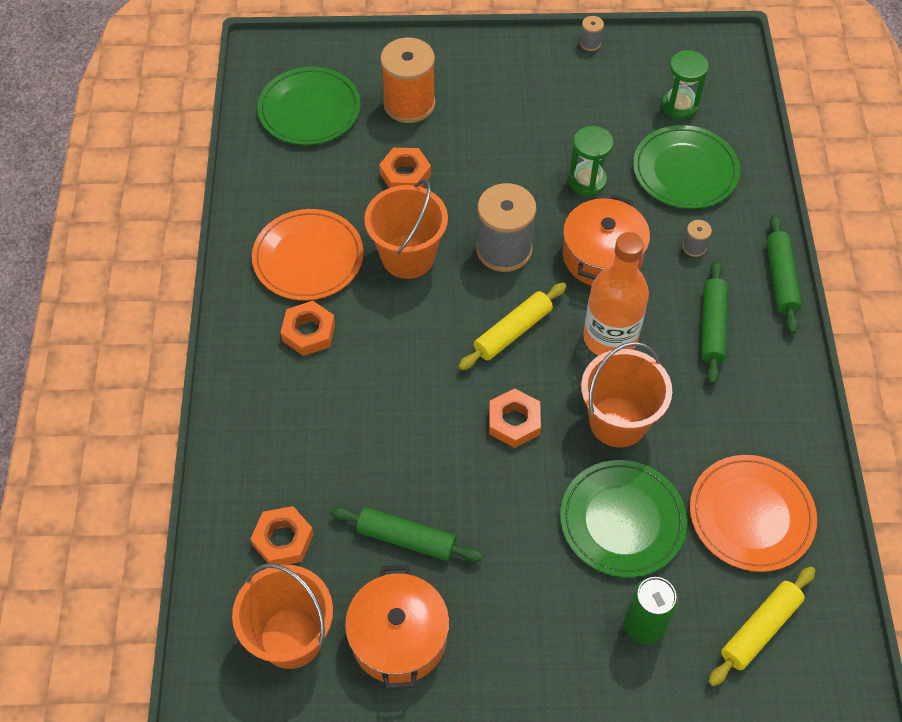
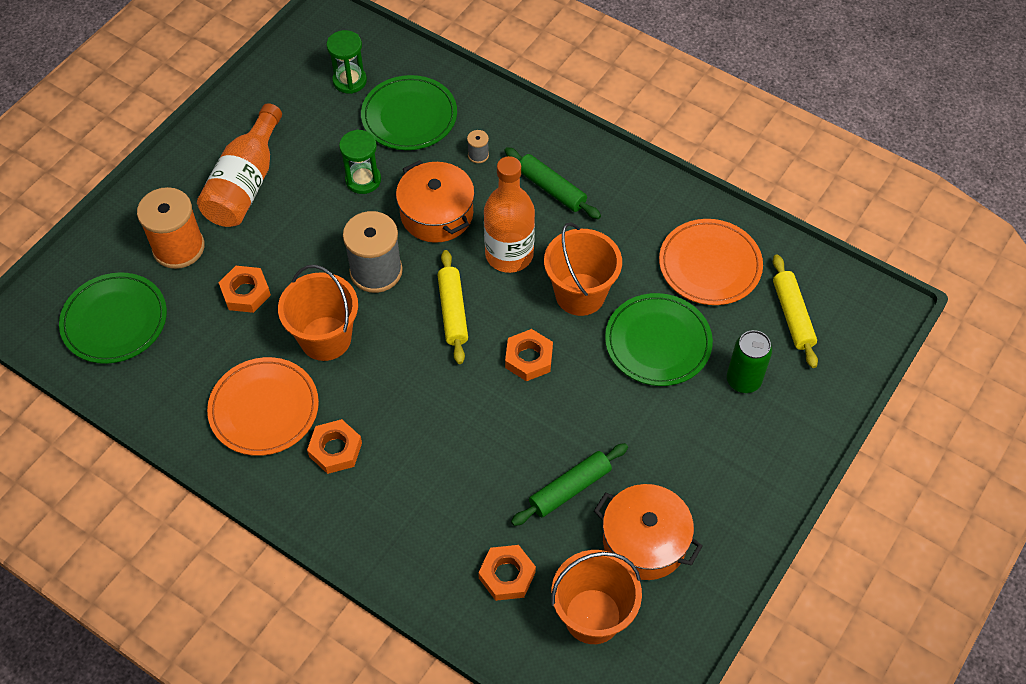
camera: 55 degrees left, 0 degrees up
grey spool [580,16,604,51] -> none
green rolling pin [766,214,802,334] -> none
none -> orange bottle [197,103,282,227]

